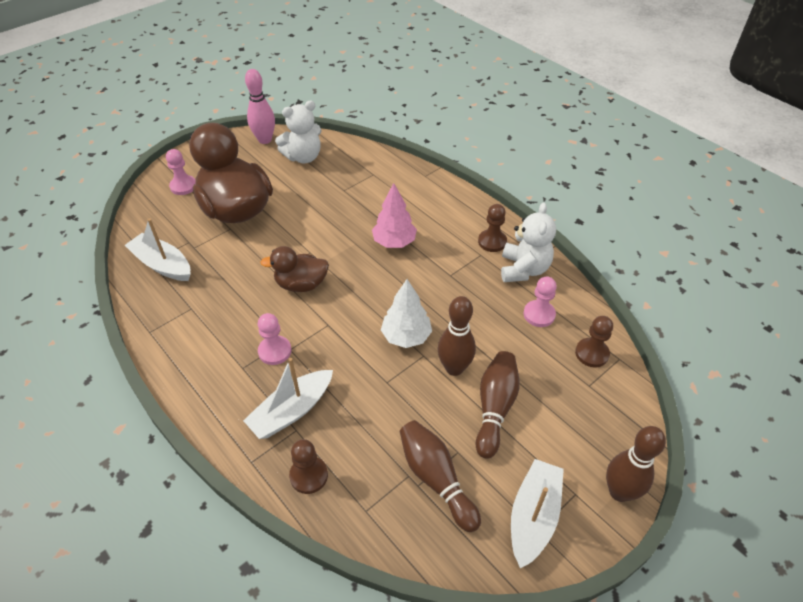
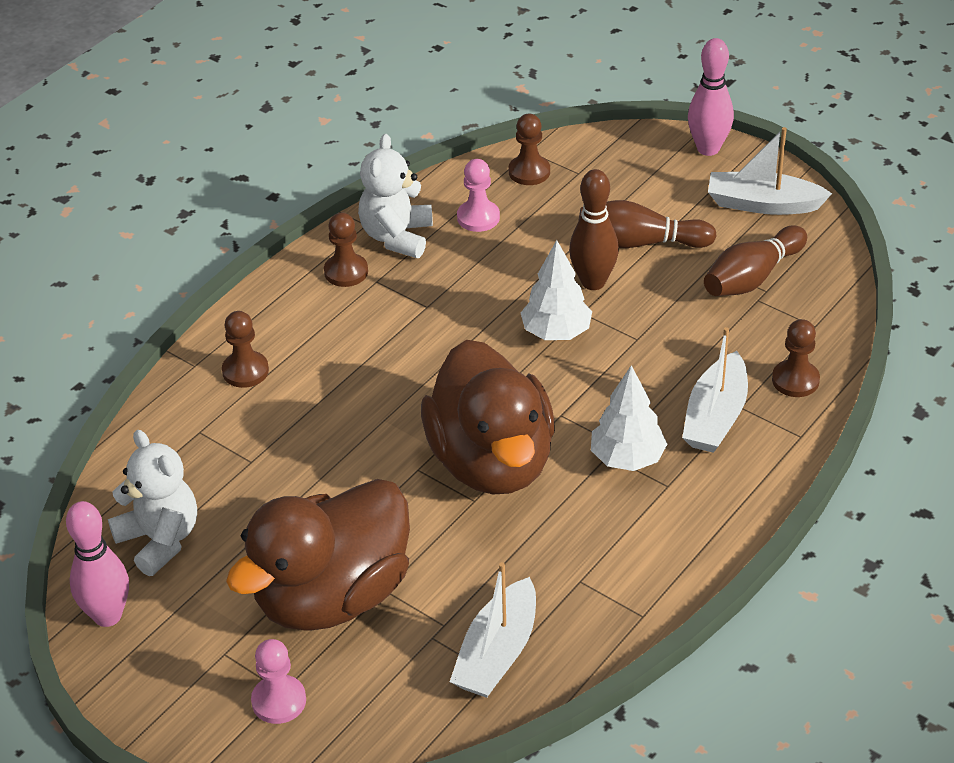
camera: 100 degrees left, 5 degrees down
white boat [243,358,333,439] -> white boat turned 75 degrees clockwise [682,327,748,453]
pink pawn [258,313,292,365] -> white tree [591,365,667,471]
brown duck [260,246,329,292] -> brown duck [421,340,555,494], size x1.90
pink tree [372,183,417,248] -> none
white teddy bear [501,202,556,282] -> white teddy bear turned 75 degrees counterclockwise [358,134,433,258]
brown bowling pin [606,426,666,502] -> pink bowling pin [688,38,734,156]
none -> brown pawn [222,311,269,388]

